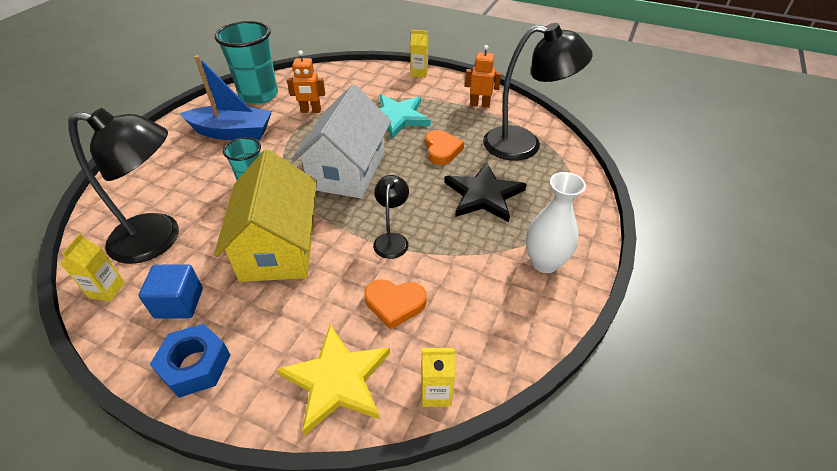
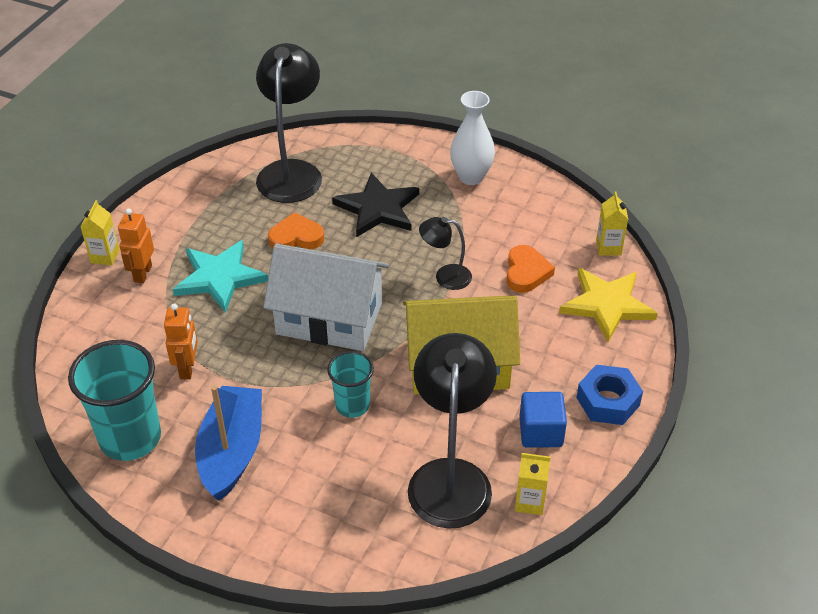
camera: 90 degrees left, 0 degrees up
orange robot [465,45,501,108] -> orange robot moved to [118,208,154,283]

